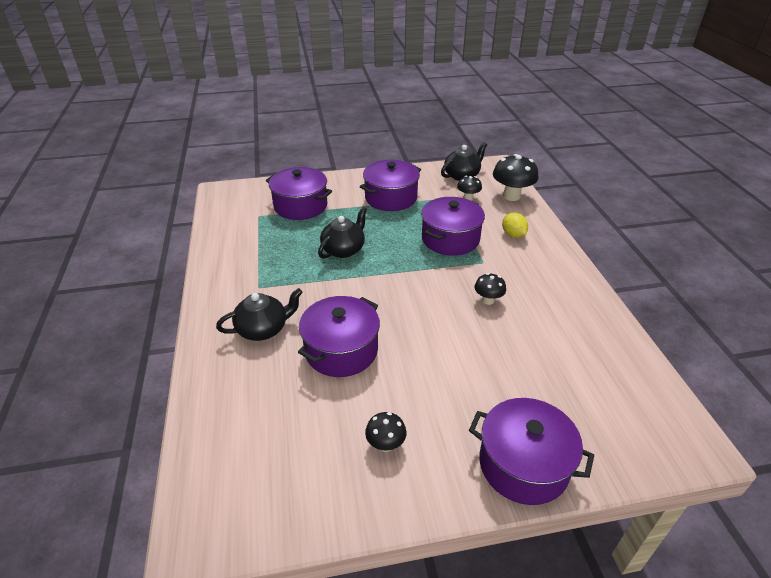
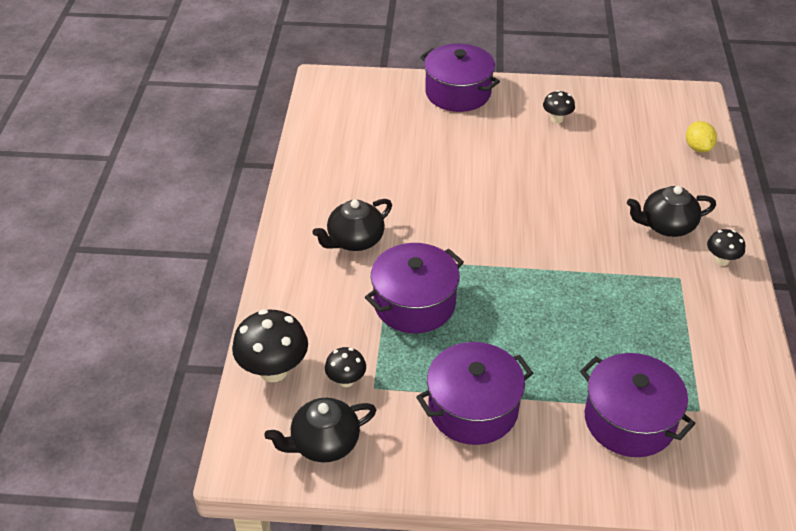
camera: 165 degrees left, 5 degrees up
purple pot [298,296,380,377] -> none
black teapot [318,207,367,259] -> black teapot moved to [312,199,392,251]
black mushroom [475,273,506,305] -> black mushroom moved to [707,229,745,266]
yellow lemon [502,213,528,238] -> yellow lemon moved to [686,121,717,153]

